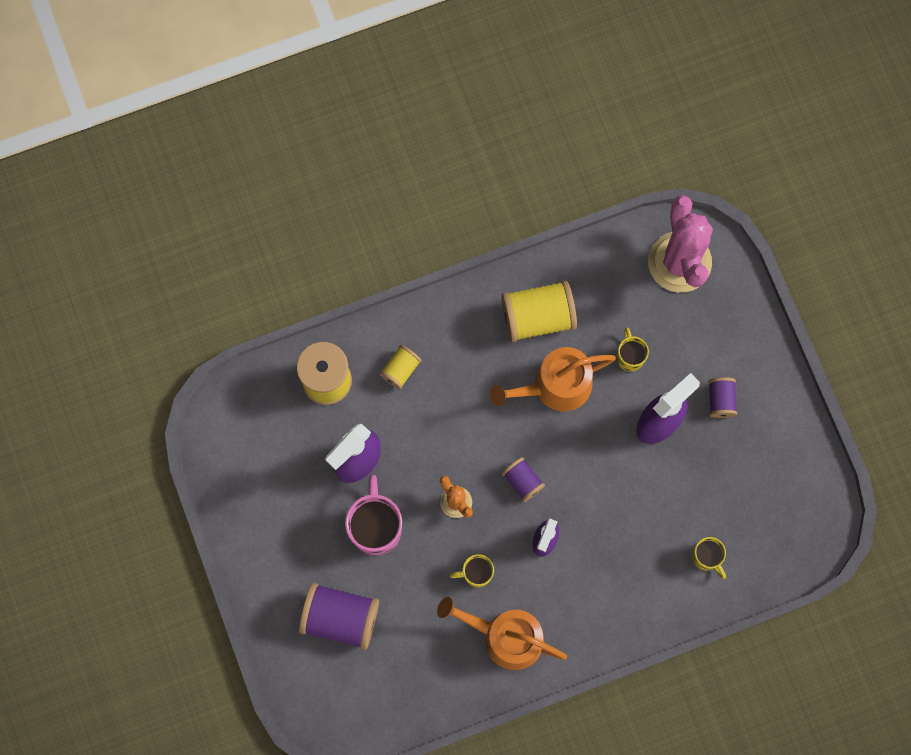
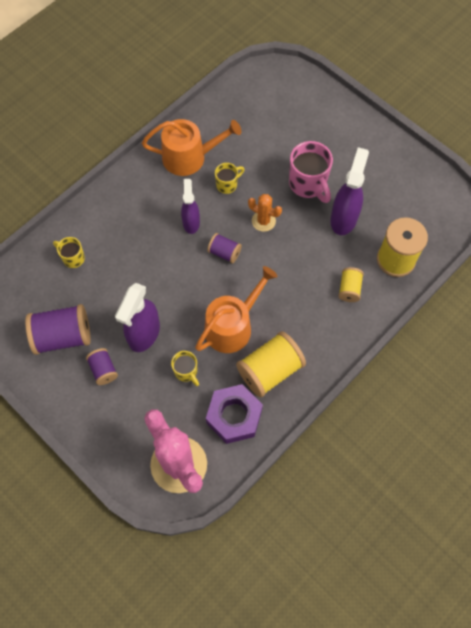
camera: 155 degrees right, 10 degrees down
purple spool [299,583,379,650] -> purple spool moved to [25,304,91,355]
none -> purple nut [206,384,263,444]

